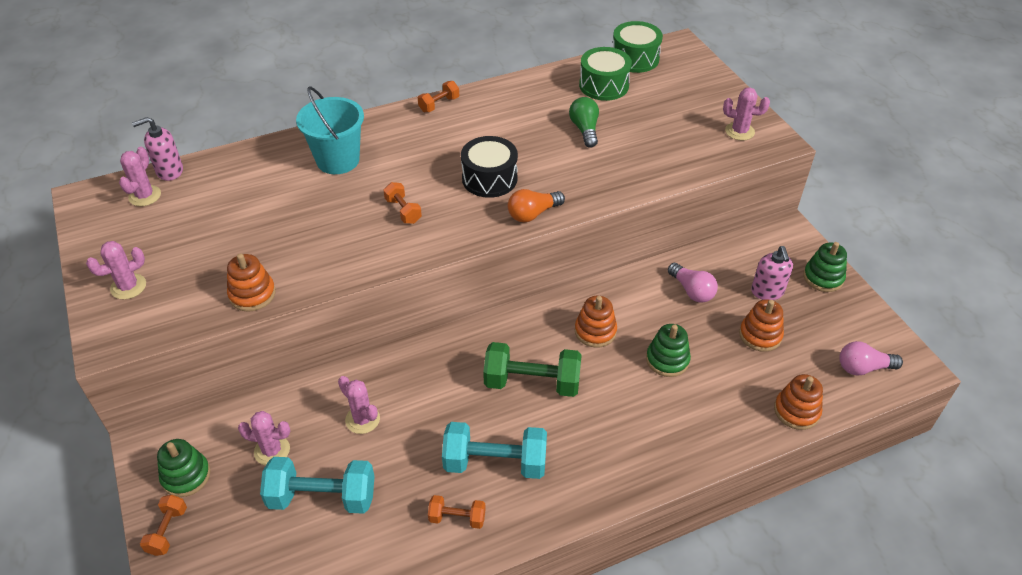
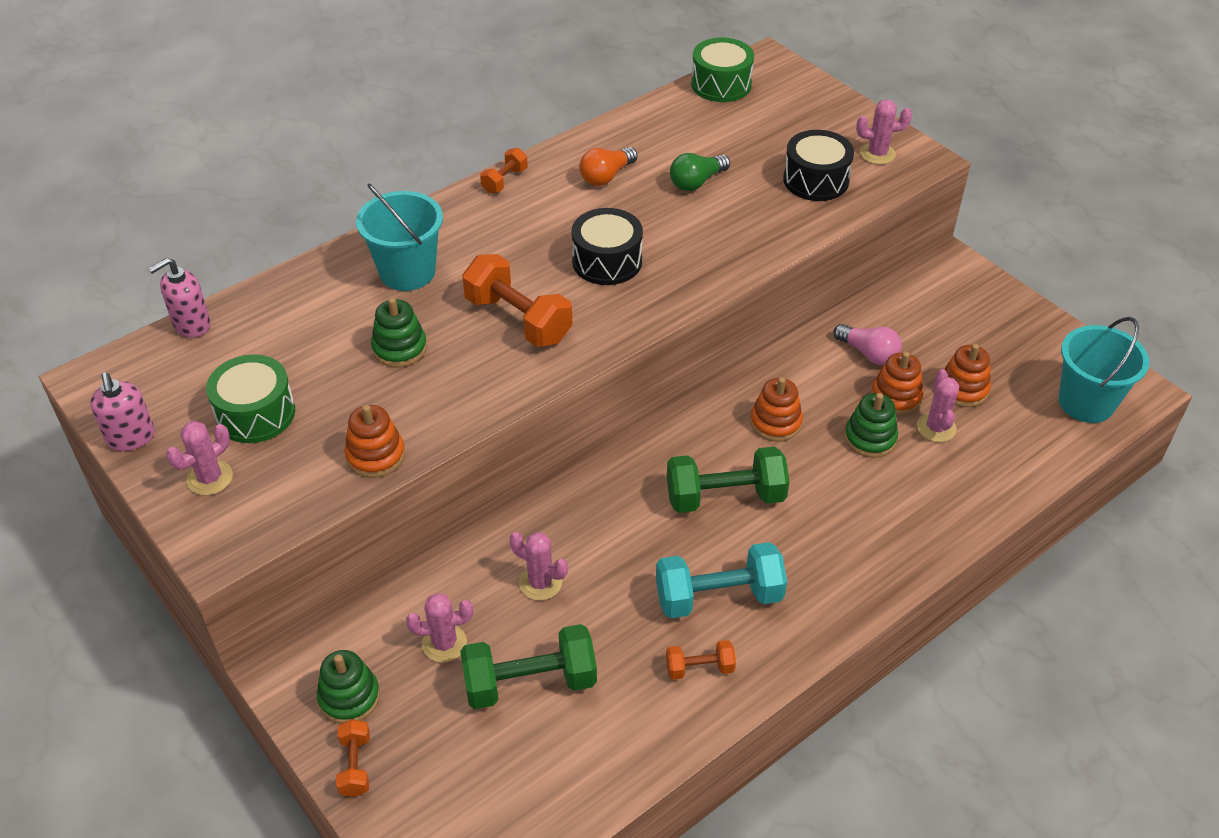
camera: 15 degrees left, 0 degrees up
pink cactus [119,147,161,206] -> pink cactus moved to [917,369,959,442]
turquoise dumbbell [260,457,375,514] -> green dumbbell [460,624,597,709]
orange dumbbell [384,182,422,224] -> orange dumbbell [462,254,572,347], size x1.92
orange light bulb [508,189,565,223] -> orange light bulb moved to [579,147,638,186]
green light bulb [569,97,599,148] -> green light bulb turned 105 degrees counterclockwise [670,153,730,191]
green drum [579,47,632,101] -> green drum moved to [206,354,295,443]
pink soap dispenser [751,246,793,300] -> pink soap dispenser moved to [90,372,155,451]
orange stacking toy [774,374,823,430] -> orange stacking toy moved to [871,352,923,415]
green stacking toy [803,242,847,292] -> green stacking toy moved to [371,297,427,367]
pink light bulb [839,341,903,376] -> turquoise bucket [1059,317,1149,423]
none -> black drum [783,130,854,201]

